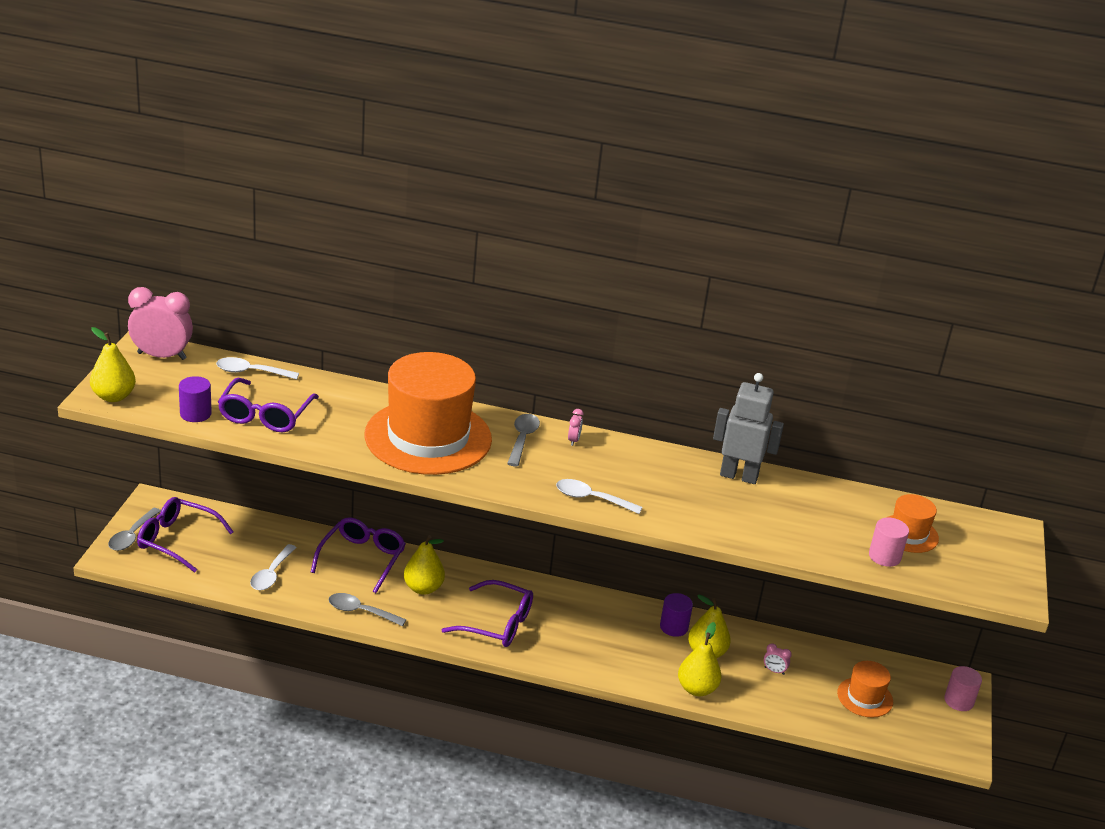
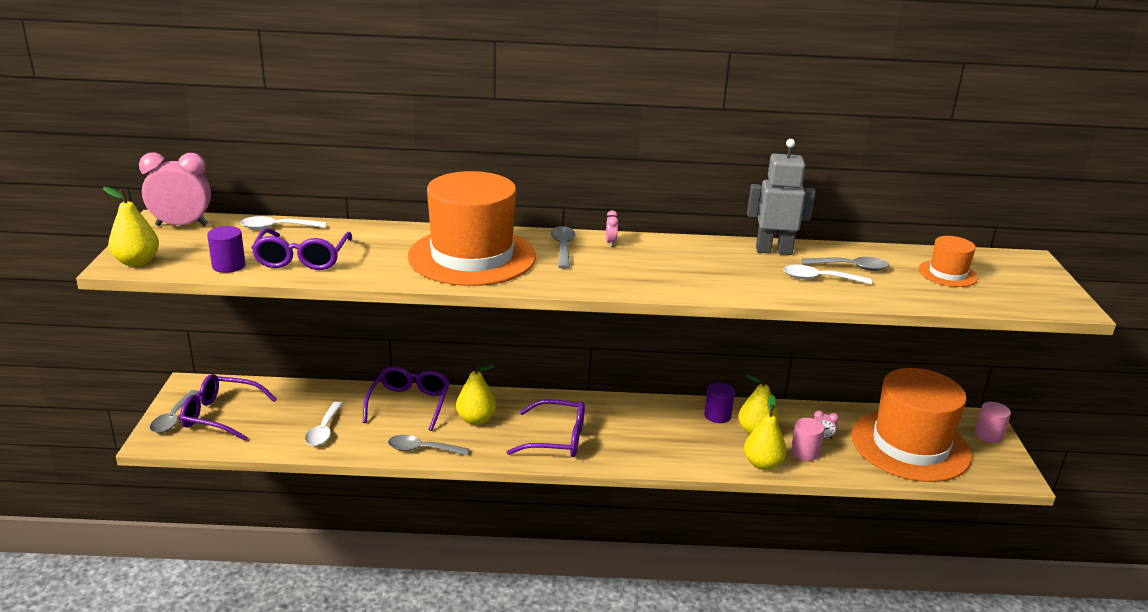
camera: 10 degrees left, 5 degrees down
white spoon [556,479,643,514] -> white spoon moved to [783,265,872,284]
orange hat [837,661,893,718] -> orange hat [852,368,972,482], size x2.21
pink cylinder [869,517,909,567] -> pink cylinder moved to [791,418,825,461]
none -> grey spoon [802,257,889,271]

